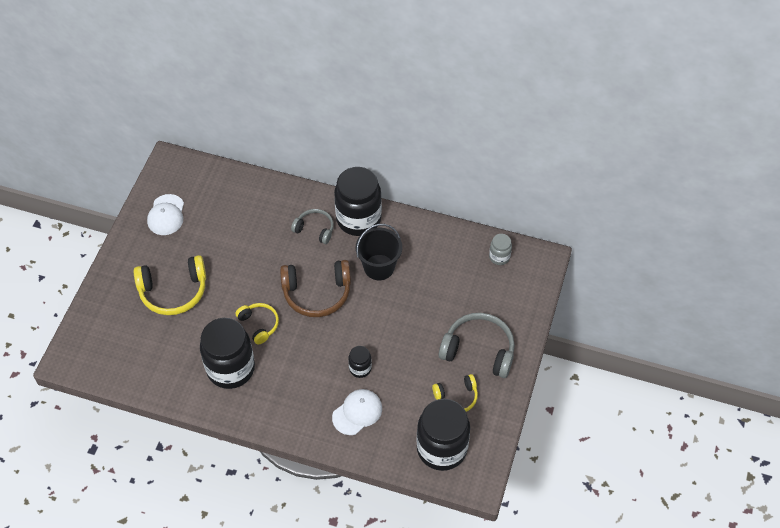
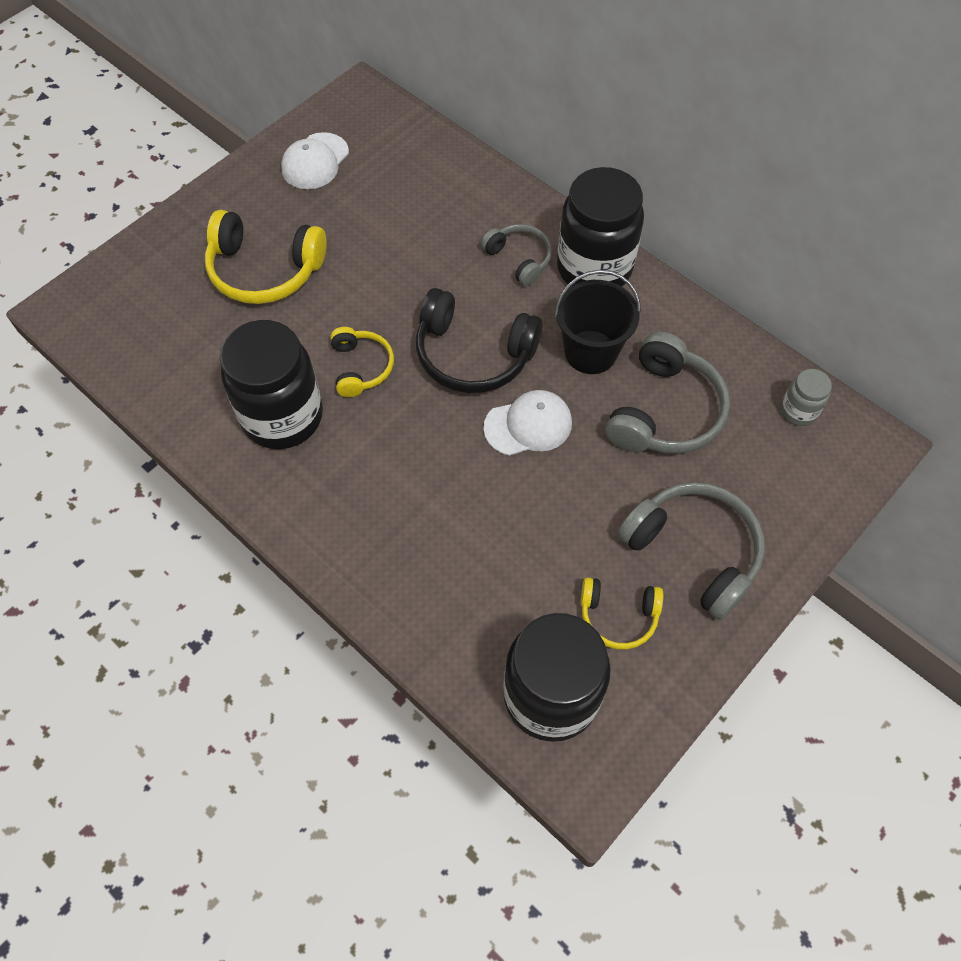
camera: 25 degrees right, 5 degrees up
brown headphones [280,260,351,317] -> black headphones [416,288,543,393]
white cap [332,389,382,435] -> white cap moved to [483,390,572,456]
black jar [348,346,372,378] -> none
none -> grey headphones [605,332,730,454]

